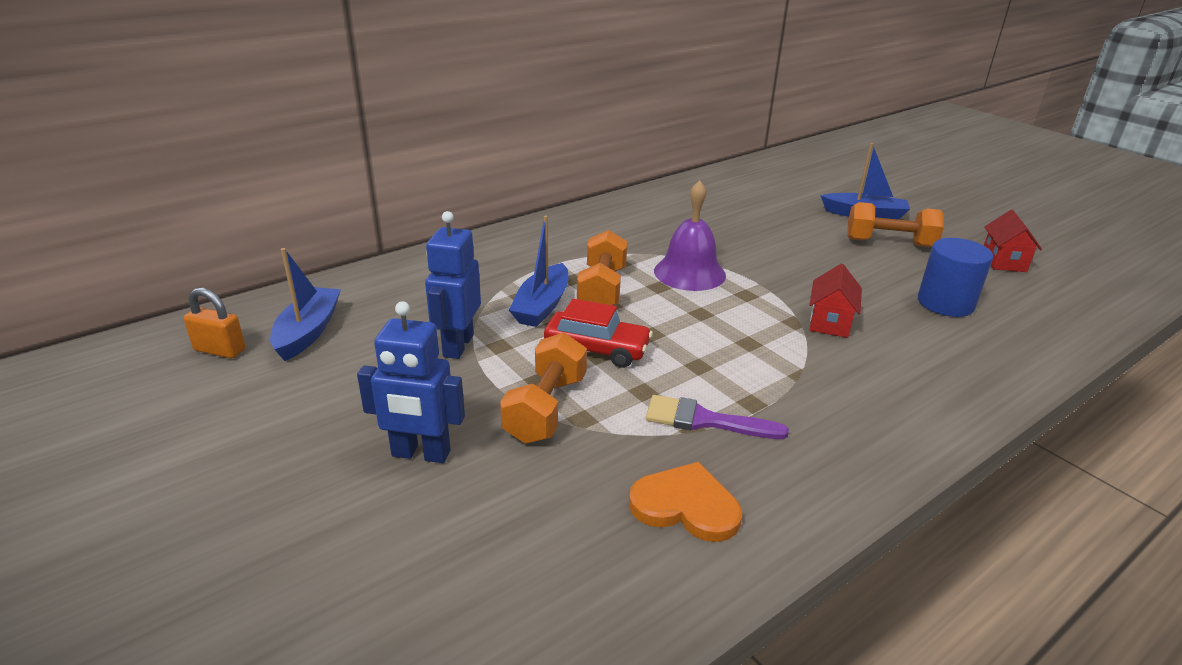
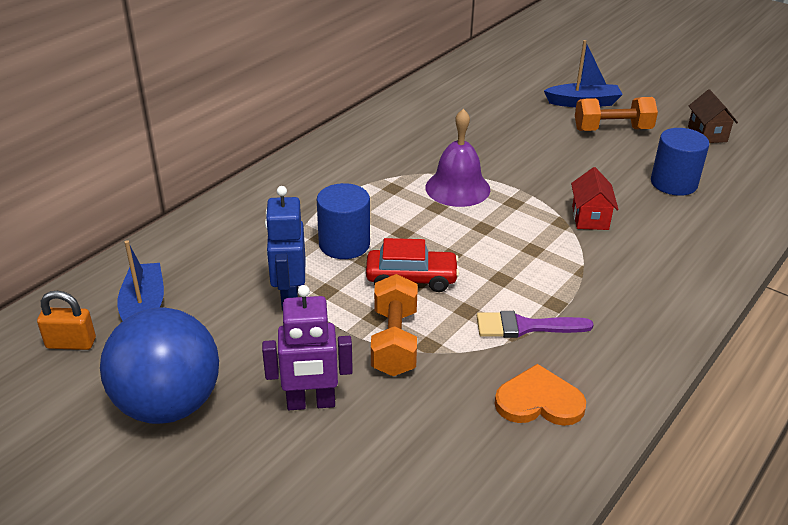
camera: 15 degrees left, 5 degrees up
blue robot [357,301,465,463] -> purple robot [262,285,353,410]
blue boat [509,216,568,327] -> blue cylinder [317,183,370,259]
orange dumbbell [577,230,628,305] -> none
red house [984,210,1042,272] -> brown house [688,89,738,143]
none -> blue ball [100,307,219,424]

